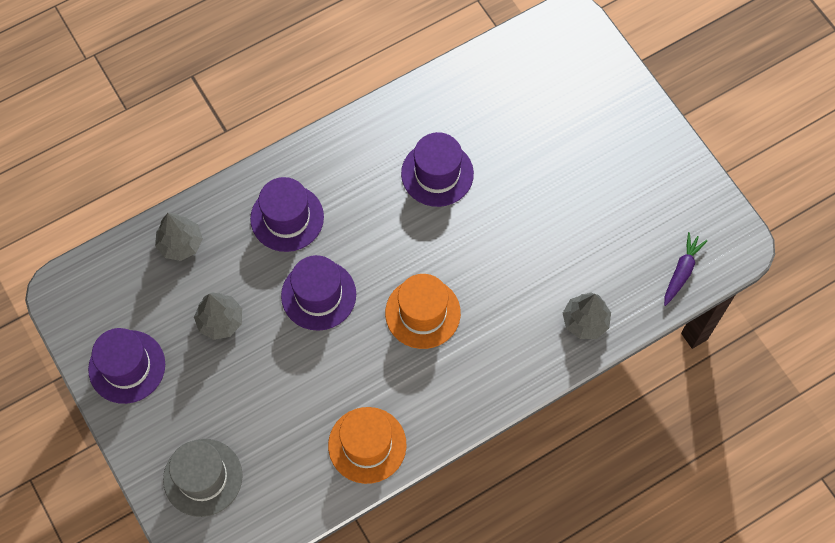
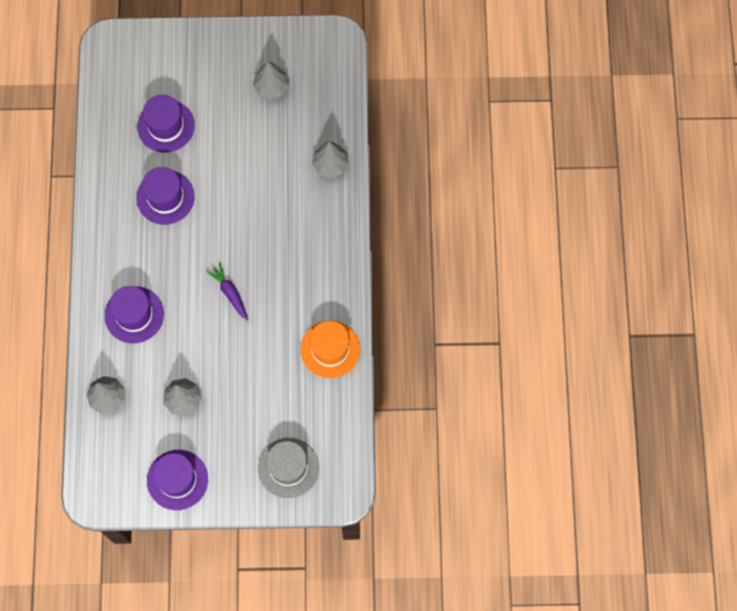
camera: 60 degrees left, 5 degrees up
purple hat [281,255,356,331] -> purple hat moved to [137,95,195,153]
orange hat [385,274,461,349] -> none
purple carrot [664,232,707,306] -> purple carrot moved to [206,263,248,320]
none -> grey tree [253,62,289,100]

